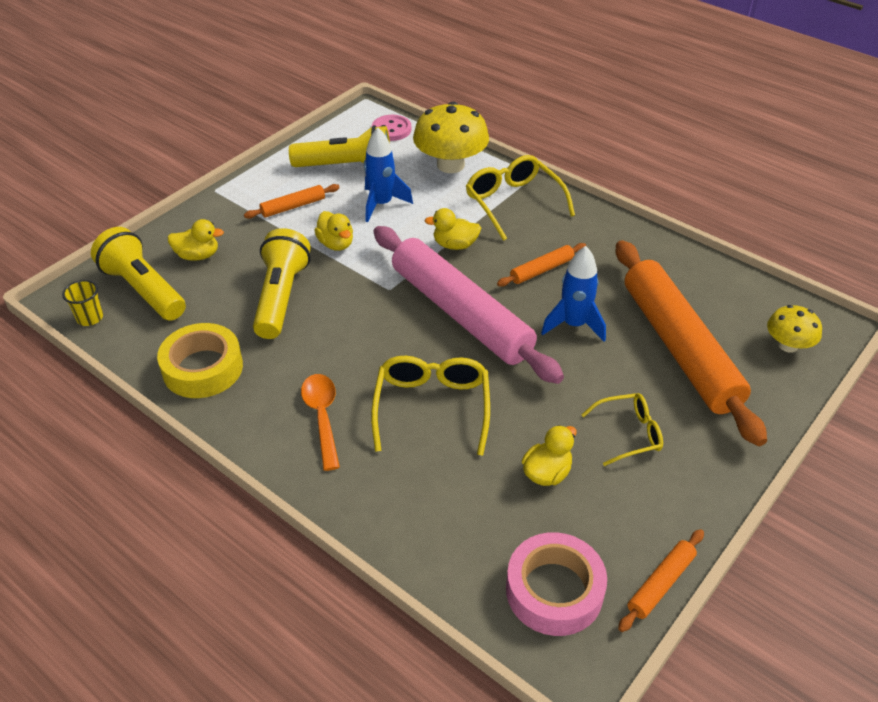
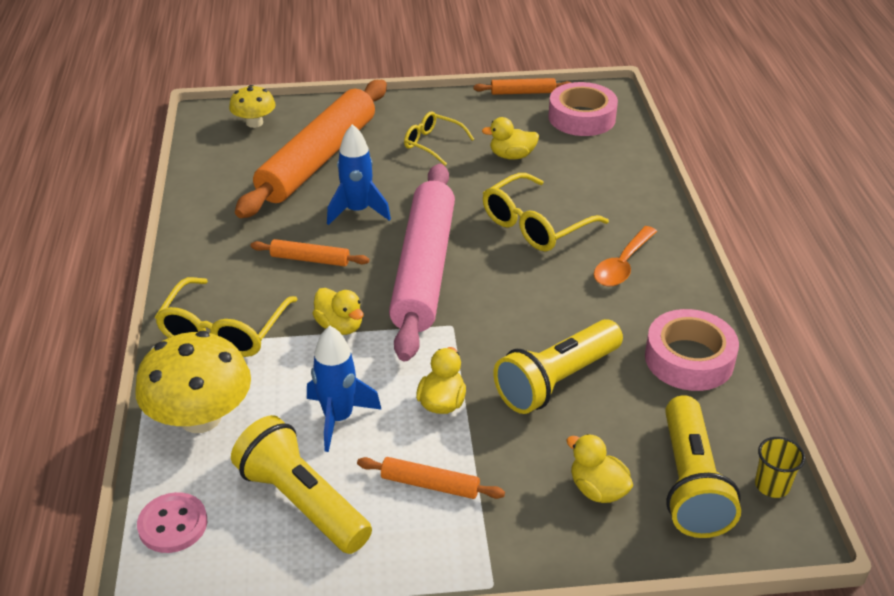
camera: 135 degrees left, 5 degrees down
yellow tape [157,323,243,398] -> pink tape [645,309,739,391]

